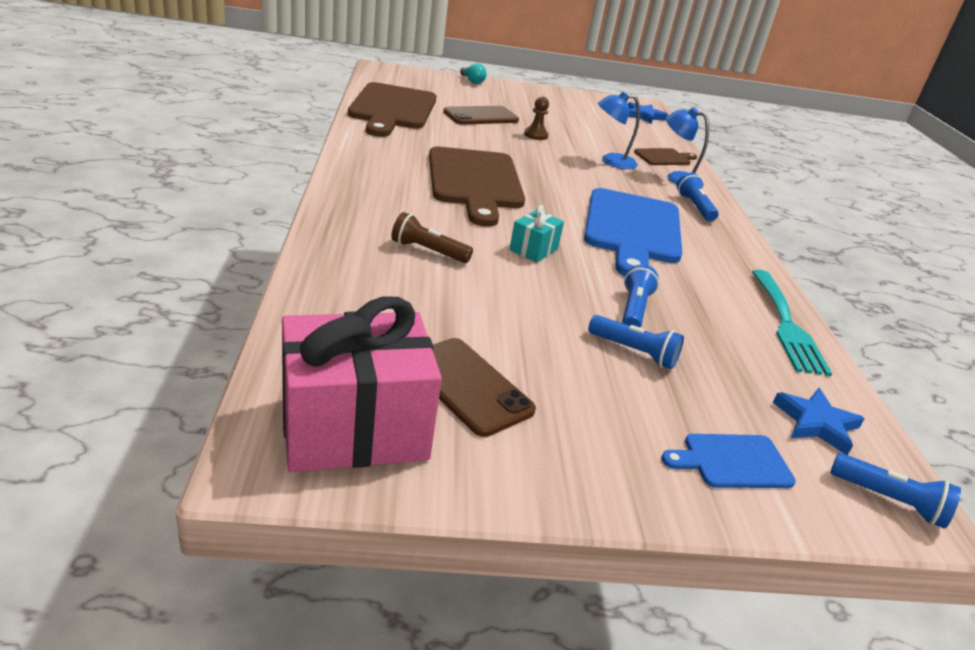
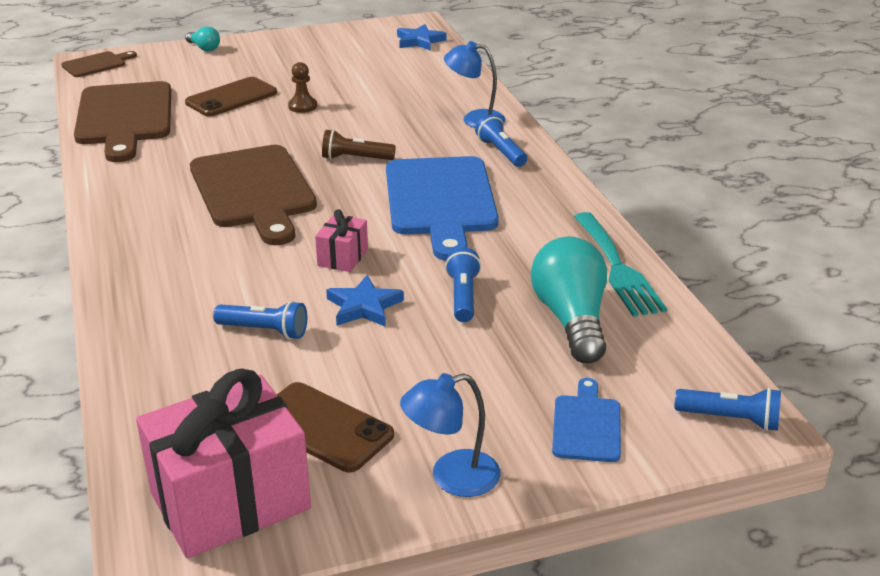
camera: 10 degrees left, 0 degrees up
brown flashlight [391,212,473,263] -> brown flashlight moved to [322,129,396,160]
turquoise gift [509,205,564,263] -> pink gift [315,209,368,272]
blue flashlight [588,315,684,369] -> blue flashlight moved to [213,301,307,339]
blue lamp [598,92,640,169] -> blue lamp moved to [400,373,501,497]
brown cutting board [634,148,697,165] -> brown cutting board moved to [61,51,137,77]
blue cutting board [661,434,796,488] -> blue cutting board turned 120 degrees clockwise [552,378,621,462]
blue star [773,388,865,455] -> blue star moved to [326,275,404,327]
none -> turquoise light bulb [531,236,607,363]

